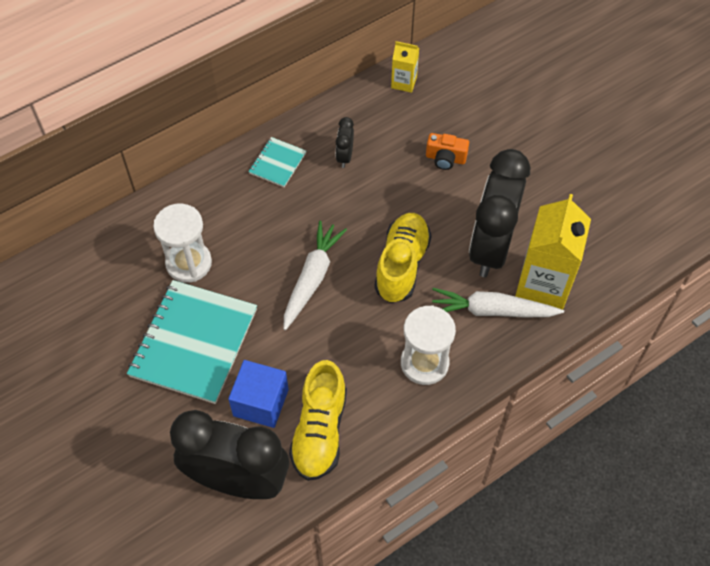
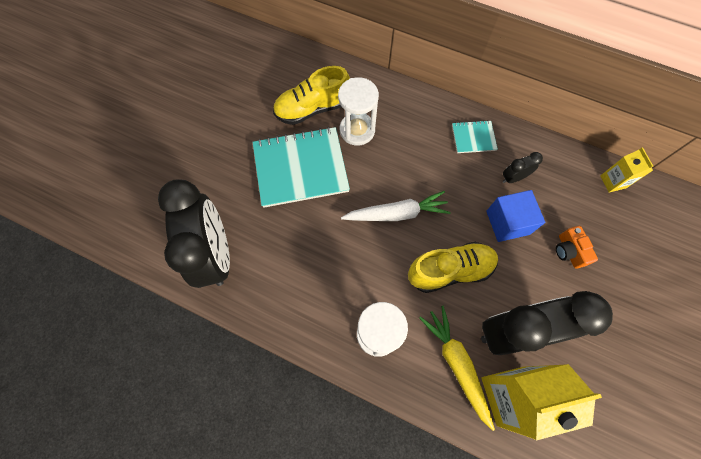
camera: 60 degrees right, 10 degrees up
blue cube [228,360,289,428] -> blue cube moved to [486,190,545,242]
yellow shoe [289,360,347,481] -> yellow shoe moved to [273,66,350,125]
white carrot [432,288,564,318] -> yellow carrot [419,306,495,431]

